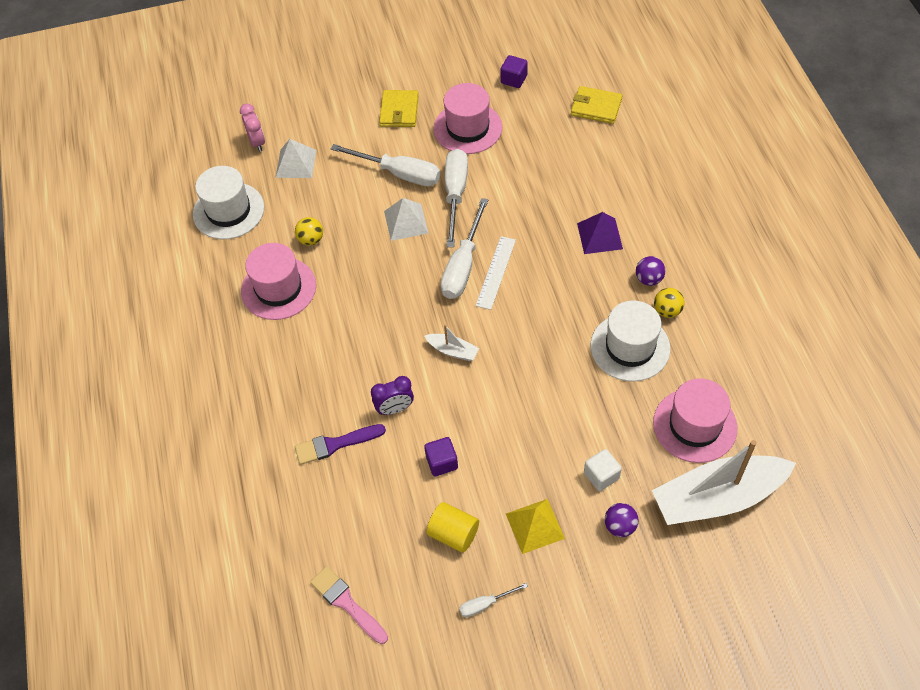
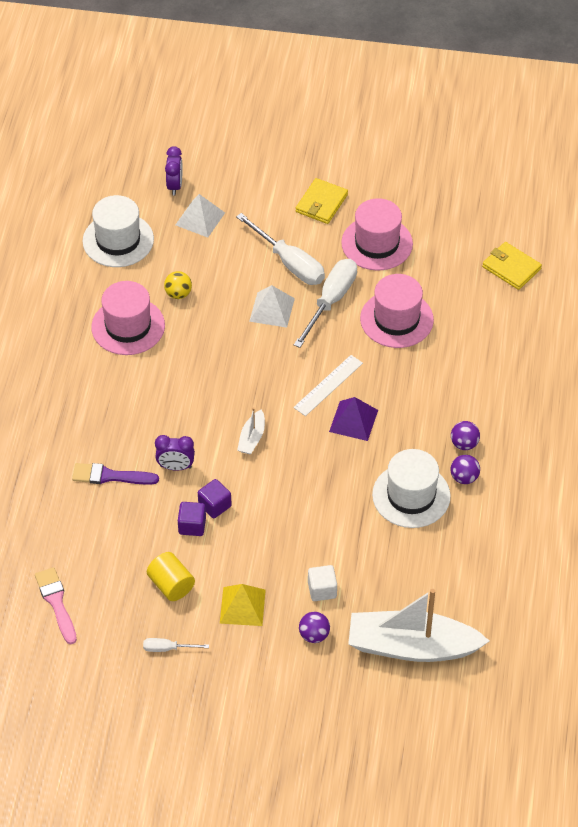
camera: 20 degrees right, 5 degrees down
pink clock [240,103,265,152] -> purple clock [165,146,183,196]
white boat [425,324,479,361] -> white boat turned 60 degrees clockwise [237,407,265,454]
white screwdriver [441,198,488,299] -> none
purple cube [501,55,528,88] -> purple cube moved to [198,479,232,518]
purple pyramid [577,212,623,254] -> purple pyramid moved to [329,397,378,441]
pink hat [653,378,737,463] -> pink hat moved to [360,274,434,348]
yellow ball [654,288,685,318] -> purple ball [450,455,480,484]

